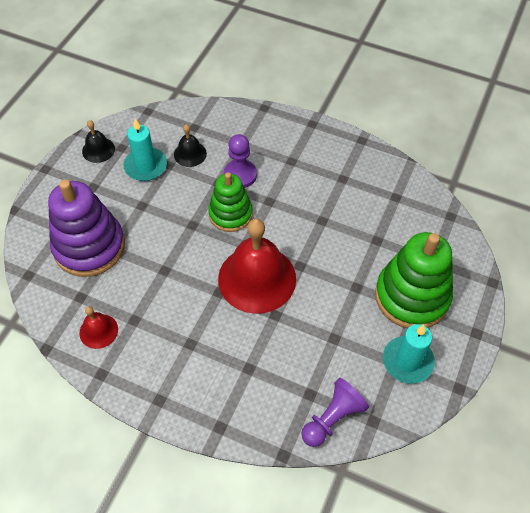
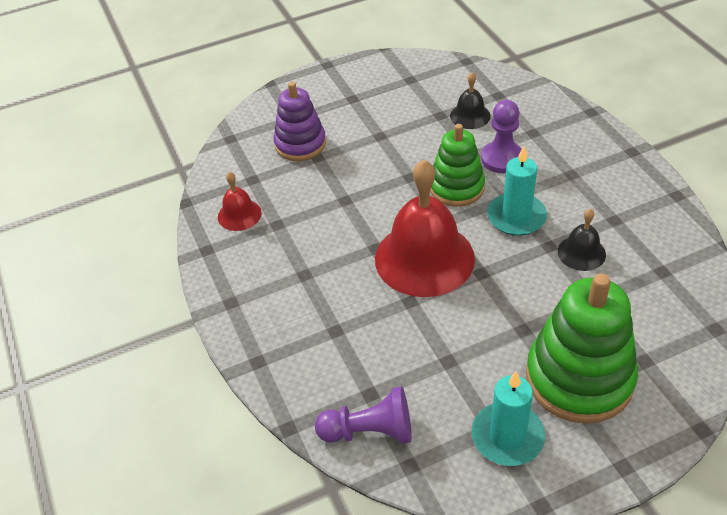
camera: 45 degrees right, 10 degrees down
purple stacking toy [48,179,125,277] -> purple stacking toy [274,82,326,161], size x0.63
black bell [82,120,115,163] -> black bell moved to [558,209,606,271]
turquoise candle [123,119,167,181] -> turquoise candle moved to [487,146,547,236]

